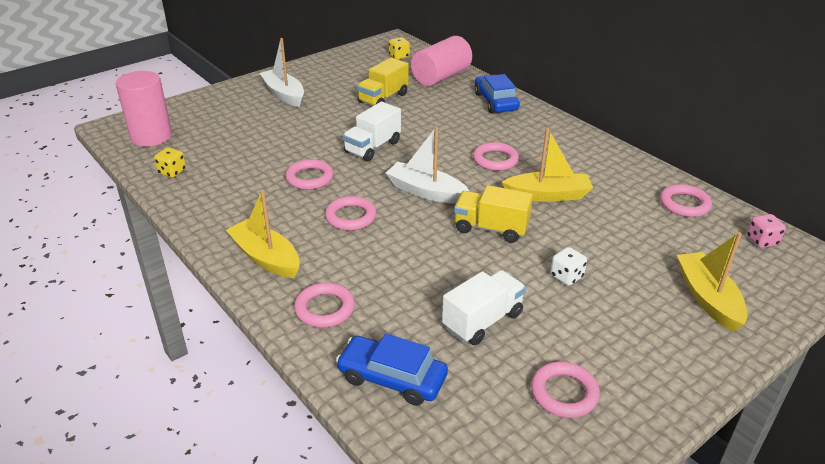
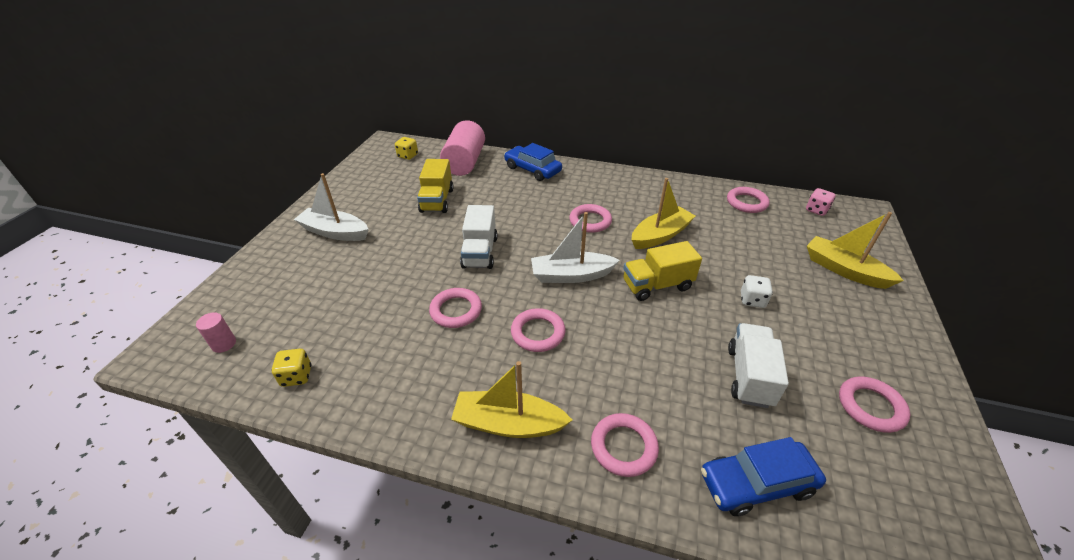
camera: 35 degrees left, 5 degrees up
pink cylinder [116,71,172,147] -> pink cylinder [196,312,236,353], size x0.44

